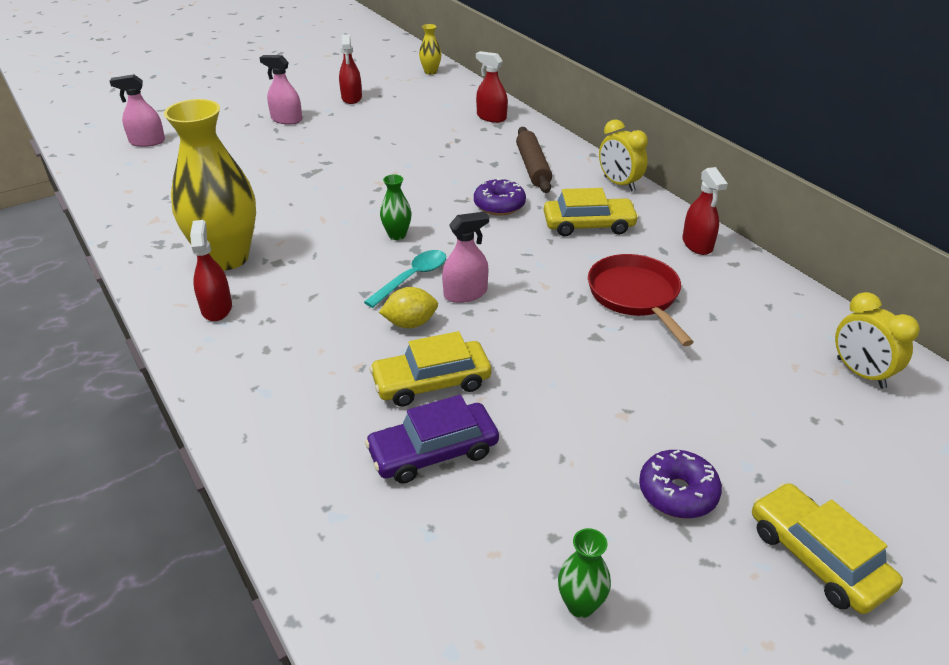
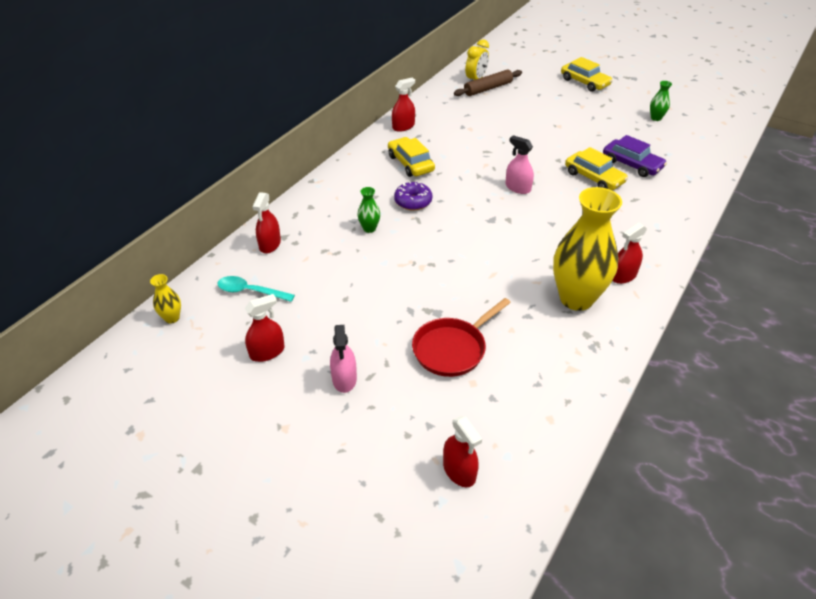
camera: 115 degrees left, 5 degrees up
pink spray bottle [110,74,165,147] -> red spray bottle [443,416,482,487]
turquoise spoon [364,250,446,308] -> turquoise spoon moved to [217,276,295,302]
yellow lemon [379,287,438,328] -> none
green vase [380,174,412,240] -> green vase moved to [357,187,380,233]
brown rolling pin [516,127,552,193] -> brown rolling pin moved to [454,70,522,96]
red pan [588,254,694,346] -> red pan moved to [412,298,511,377]
yellow clock [599,119,648,192] -> none
purple donut [639,450,722,519] -> none
yellow car [752,483,903,614] -> yellow car turned 75 degrees counterclockwise [561,57,613,92]

